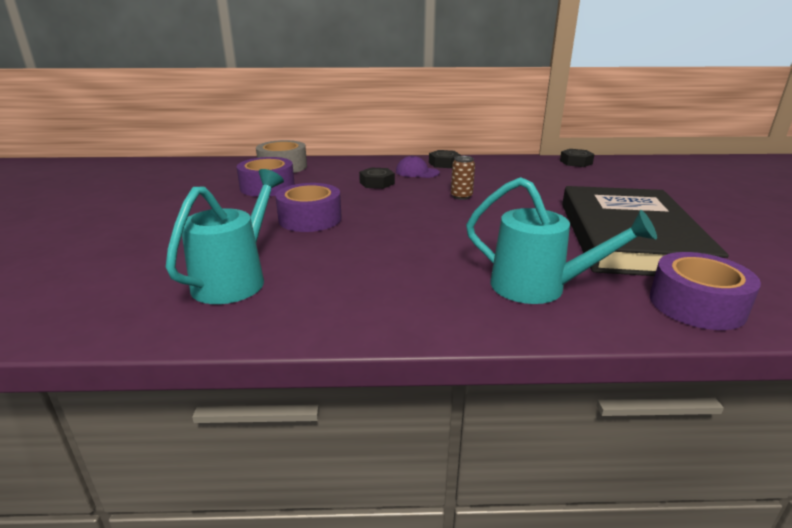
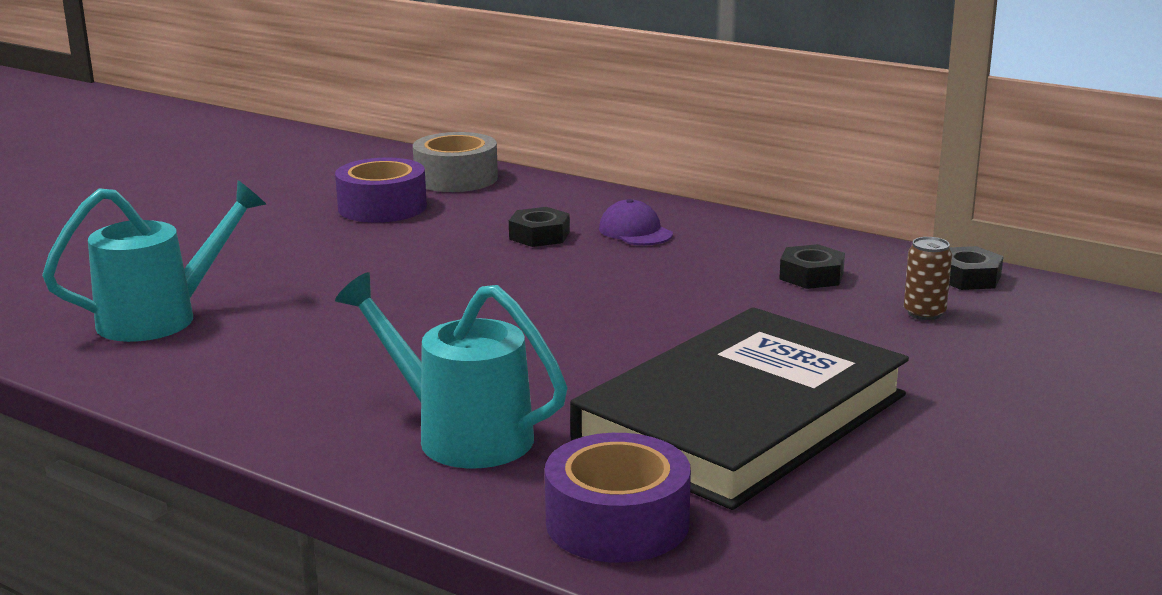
camera: 35 degrees right, 5 degrees down
purple tape [275,183,342,232] -> none
black nut [429,150,461,168] -> black nut moved to [779,244,845,289]
brown can [451,156,475,200] -> brown can moved to [904,237,952,320]
turquoise watering can [466,177,657,304] -> turquoise watering can turned 150 degrees clockwise [335,272,567,468]

